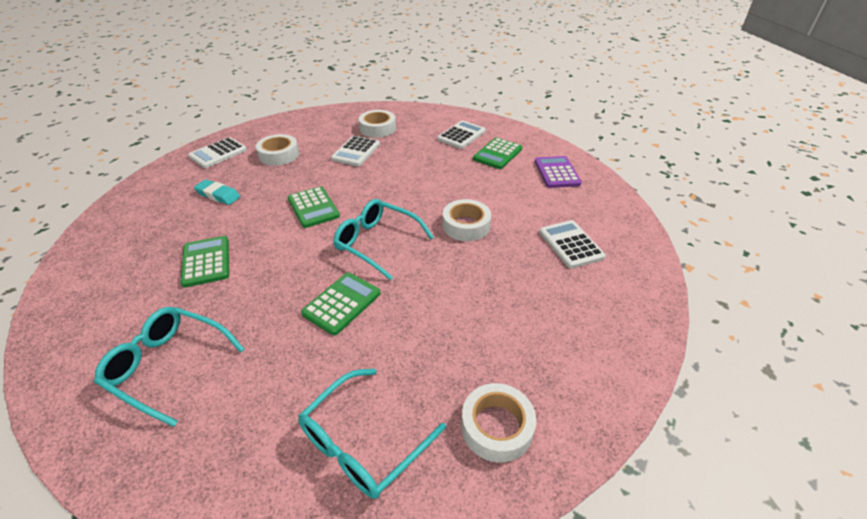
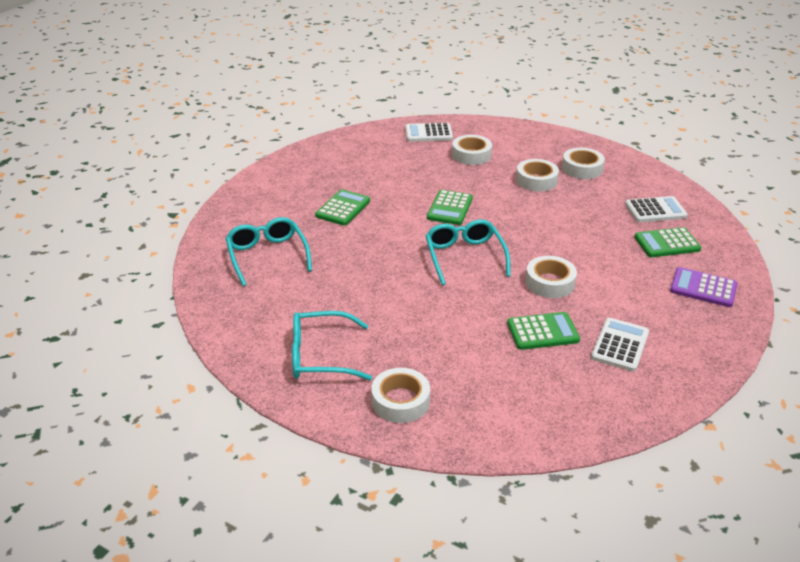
camera: 45 degrees right, 5 degrees down
turquoise eraser [194,179,241,205] -> none
green calculator [301,273,381,336] -> green calculator moved to [507,312,580,350]
white calculator [331,136,380,166] -> white tape [516,159,559,192]
purple calculator [535,156,582,188] -> purple calculator turned 105 degrees counterclockwise [670,267,737,307]

